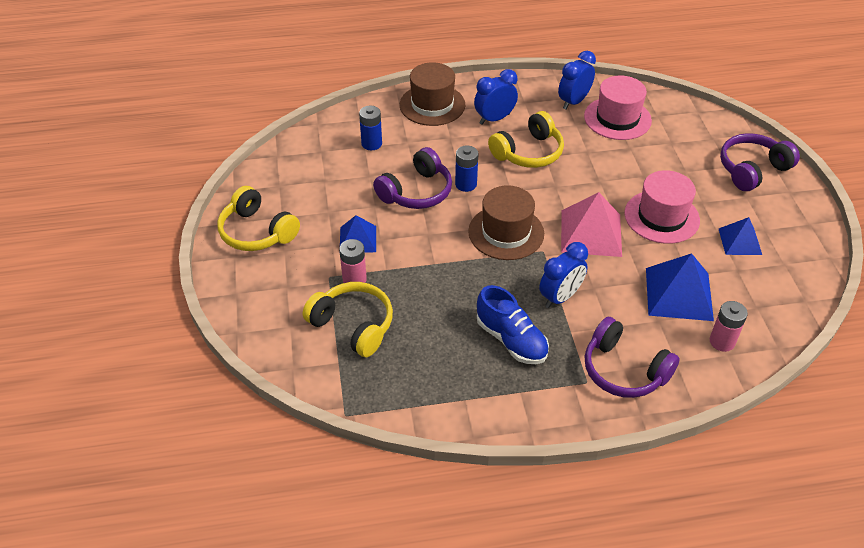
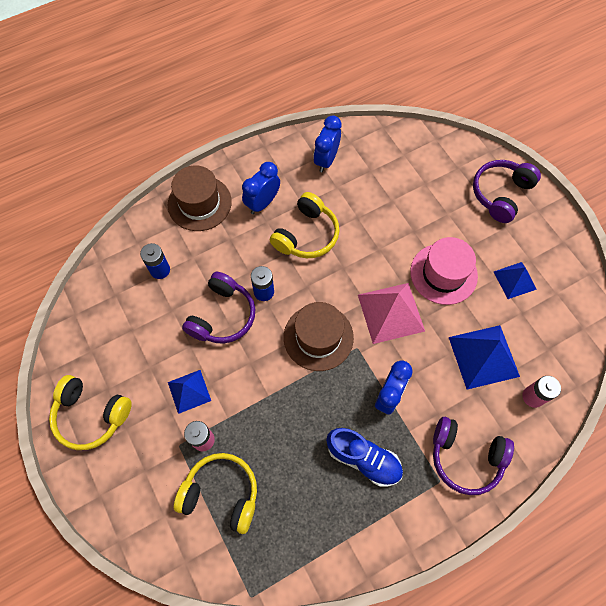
camera: 20 degrees left, 20 degrees up
pink hat [584,75,652,140] -> none

